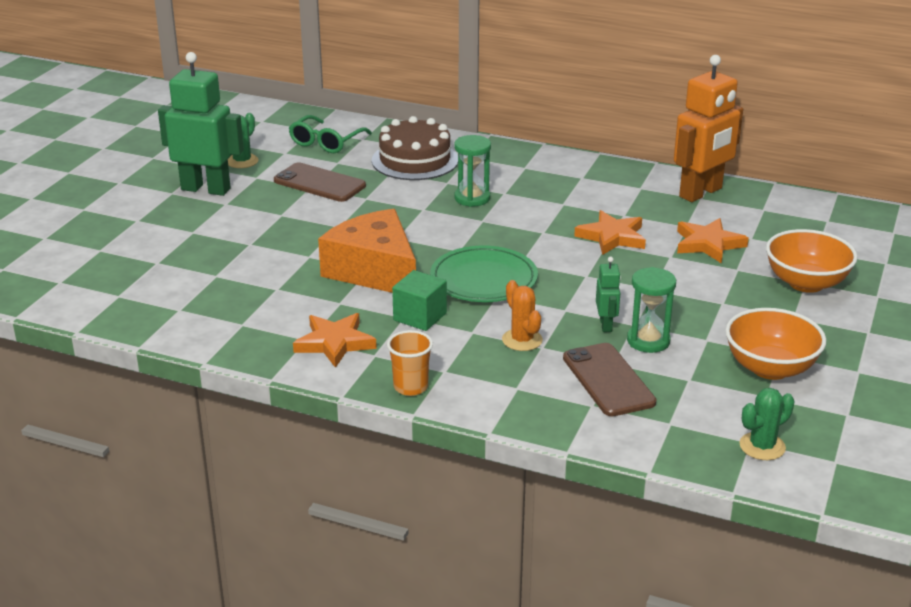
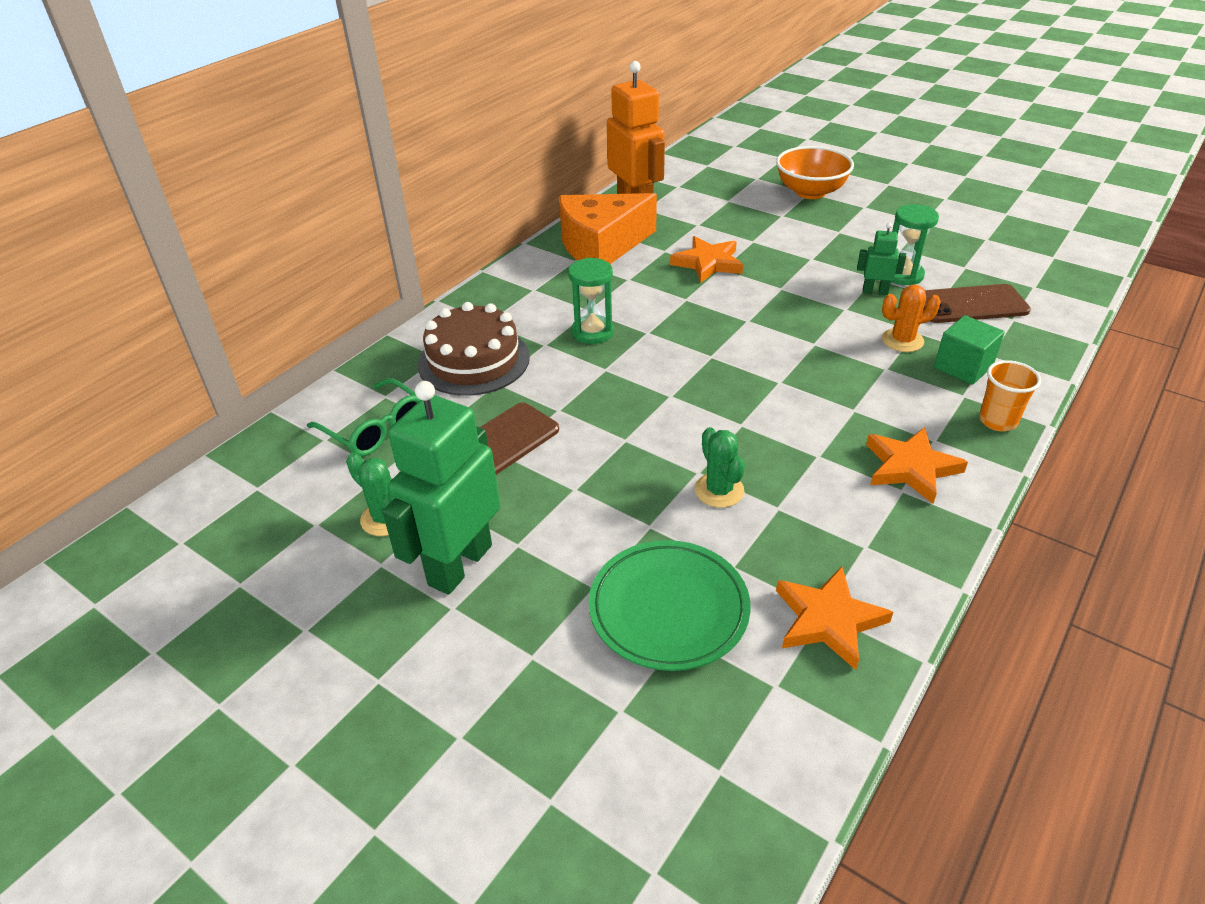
camera: 75 degrees left, 10 degrees up
orange cheese [318,209,416,293] -> orange cheese moved to [559,193,657,264]
green cube [392,270,447,331] -> green cube moved to [934,315,1005,385]
green plate [430,246,538,302] -> green plate moved to [589,540,751,671]
orange star [677,218,749,264] -> orange star moved to [776,566,893,670]
orange bowl [725,308,826,380] -> none
green cactus [739,388,795,460] -> green cactus moved to [695,427,745,508]

